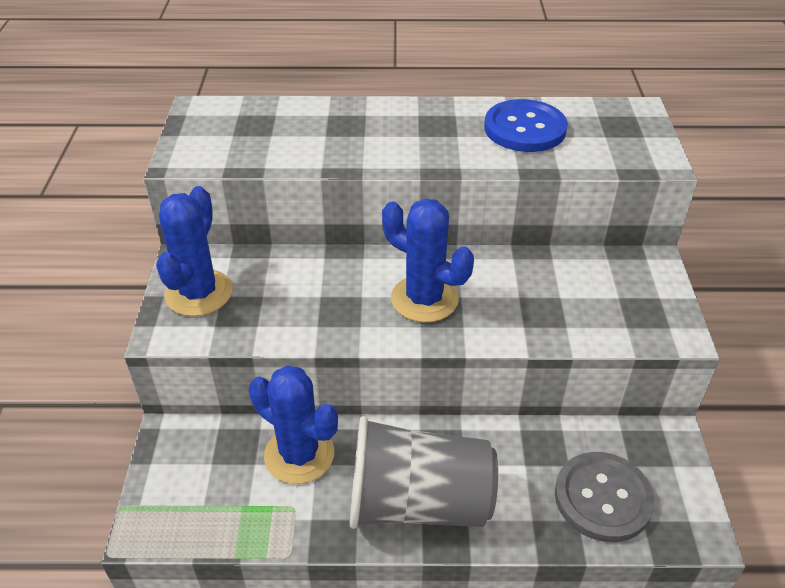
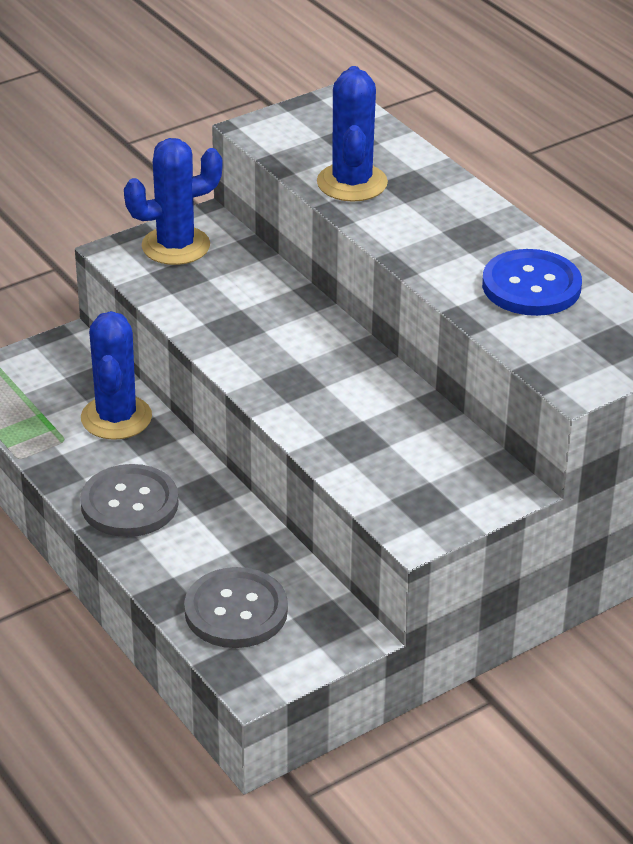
camera: 55 degrees right, 5 degrees down
grey cup [350,416,498,529] -> grey button [80,464,179,537]
blue cactus [382,198,474,322] -> blue cactus moved to [317,66,388,202]

